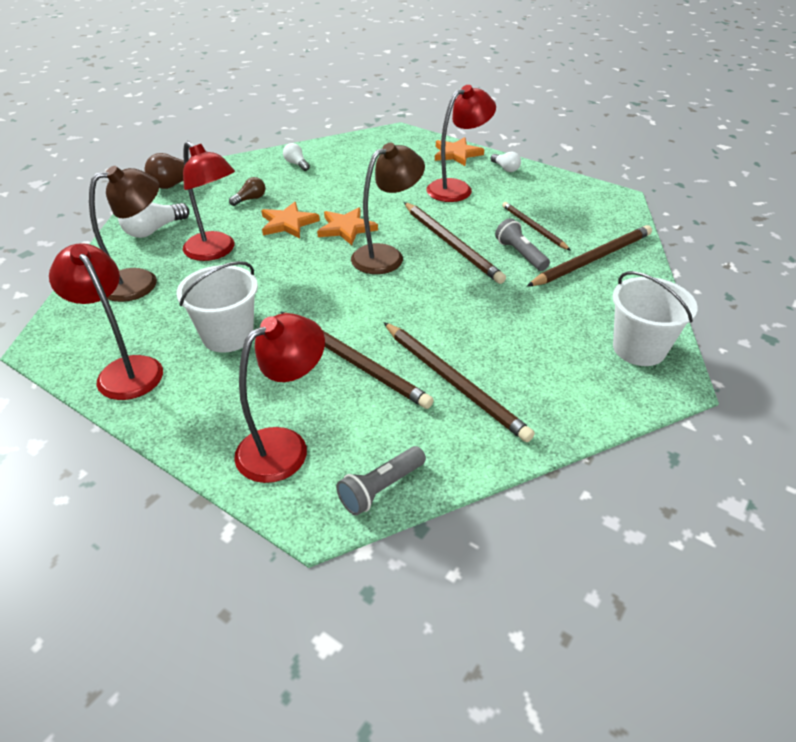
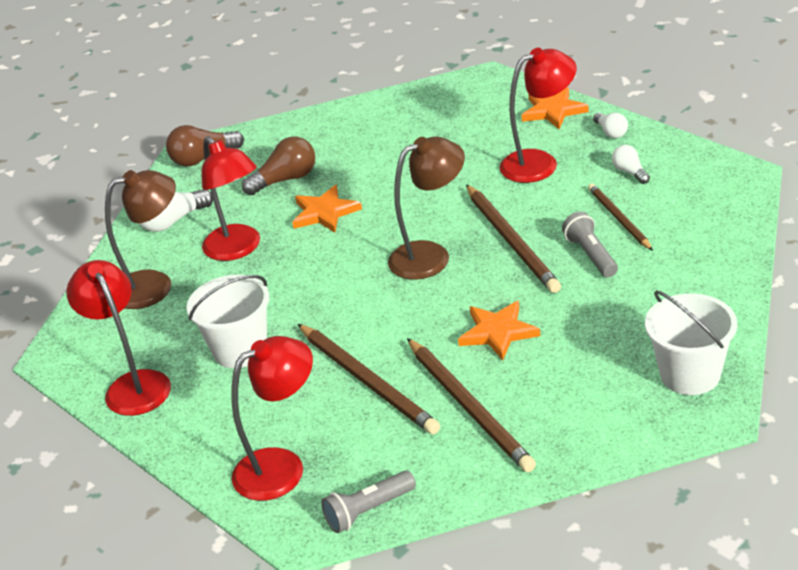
camera: 15 degrees right, 5 degrees down
brown light bulb [229,177,265,206] -> brown light bulb [242,136,315,195], size x1.67
white light bulb [283,143,310,171] -> white light bulb moved to [612,145,650,184]
orange star [317,208,378,245] -> orange star moved to [458,301,540,361]
brown pencil [527,225,652,286] -> none

